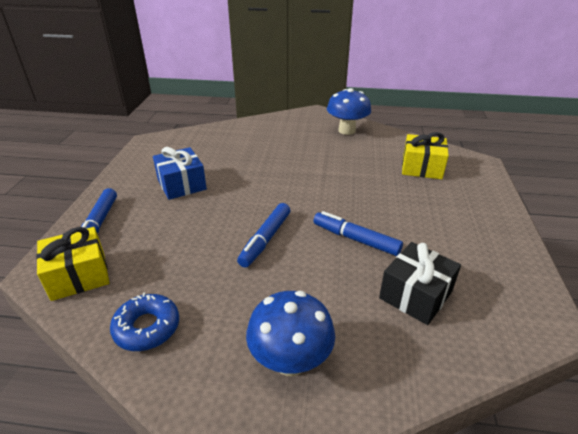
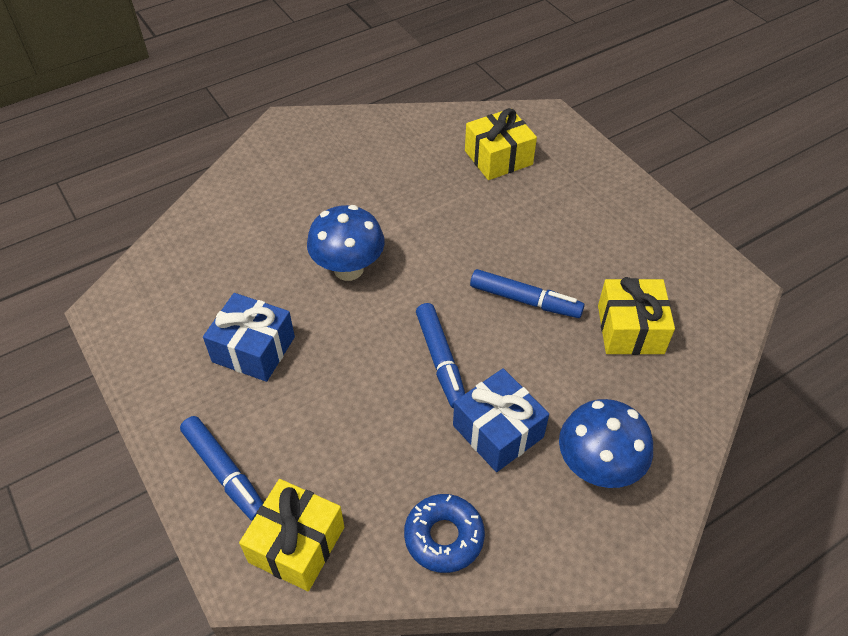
camera: 40 degrees left, 15 degrees up
blue marker [313,211,403,256] -> blue marker turned 150 degrees counterclockwise [470,269,585,318]
blue mushroom [327,88,371,135] -> blue mushroom moved to [307,205,385,281]
black gift [379,242,461,325] -> yellow gift [598,277,675,355]
none -> blue gift [453,368,549,472]

